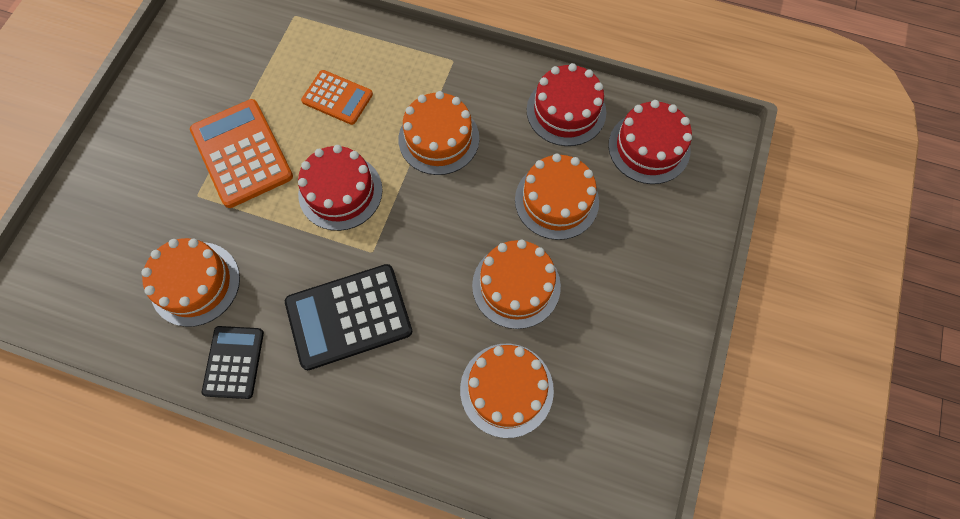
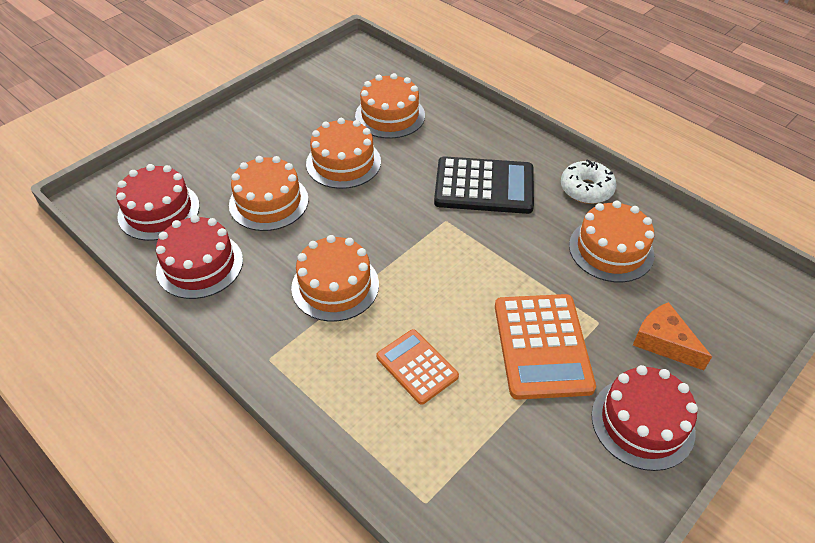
camera: 155 degrees left, 20 degrees down
black calculator [202,326,264,399] -> white donut [561,160,616,204]
red cake [298,145,383,231] -> red cake moved to [591,365,698,471]
none -> orange cheese [633,302,712,370]

